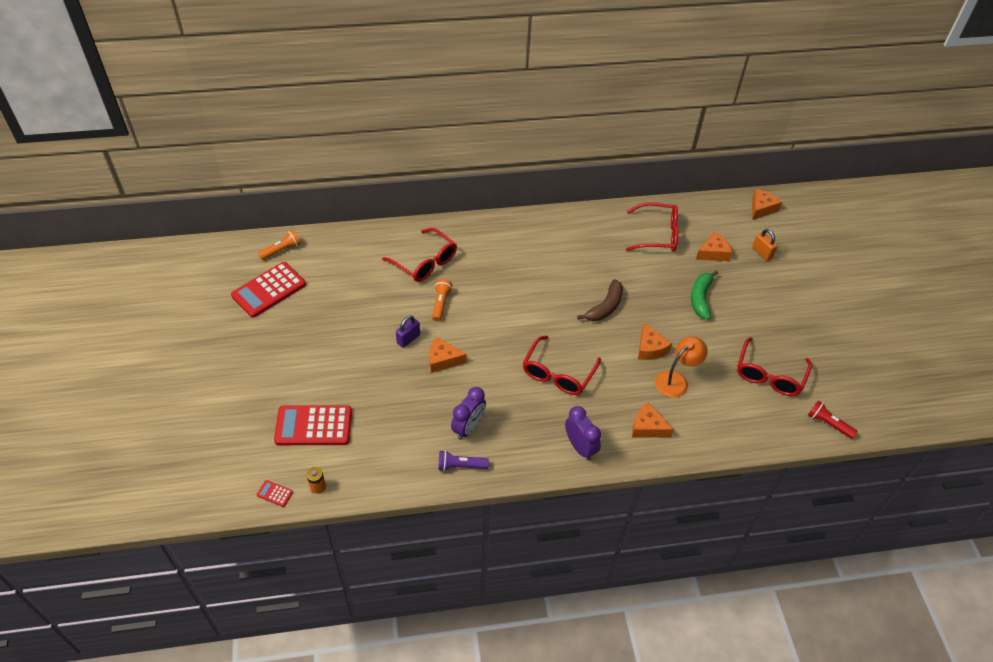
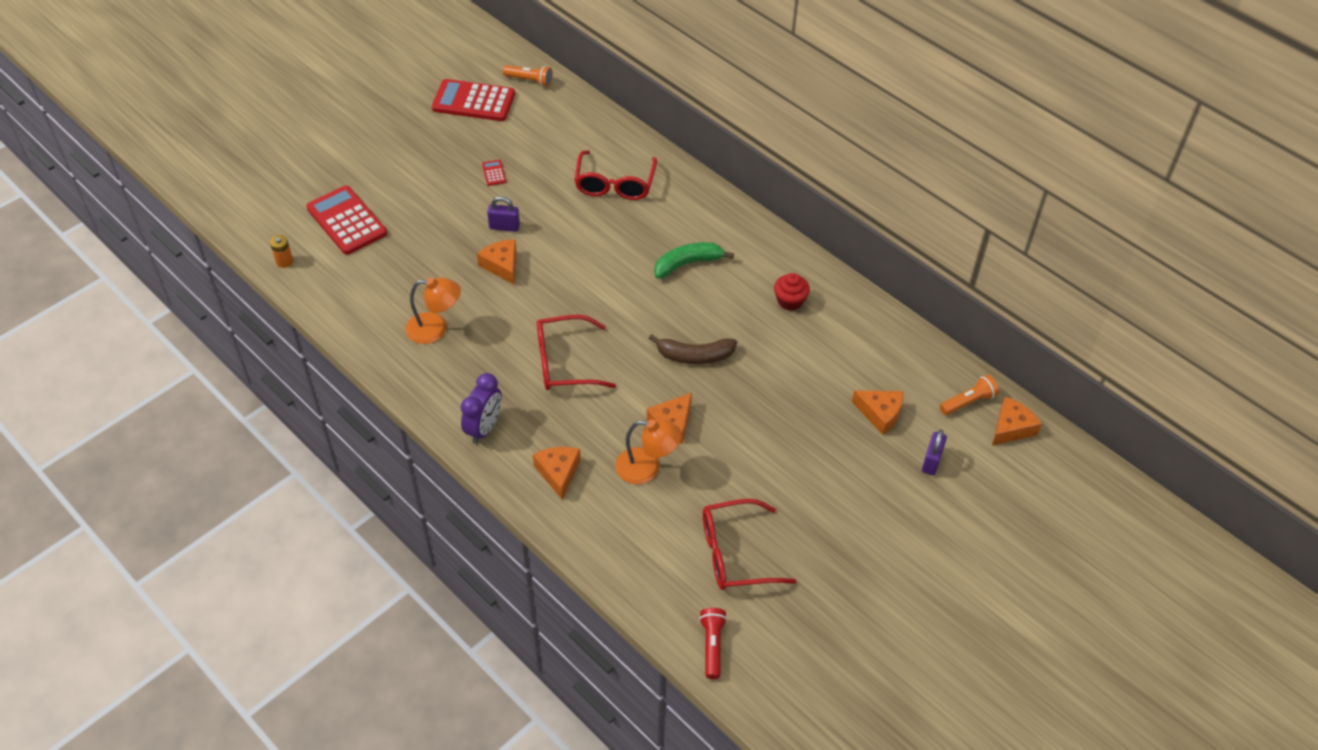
camera: 55 degrees right, 0 degrees up
red calculator [257,480,293,507] -> red calculator moved to [482,160,506,186]
orange flashlight [432,279,452,321] -> orange flashlight moved to [940,375,999,415]
purple flashlight [438,450,489,471] -> none
purple clock [451,387,486,440] -> orange lamp [405,277,461,344]
red glasses [626,202,678,252] -> none
green banana [691,270,719,320] -> green banana moved to [654,242,734,279]
orange cheese [752,189,782,220] -> orange cheese turned 45 degrees counterclockwise [992,397,1042,446]
orange padlock [752,229,778,261] -> purple padlock [922,430,947,476]
none -> red cupcake [774,273,810,311]

